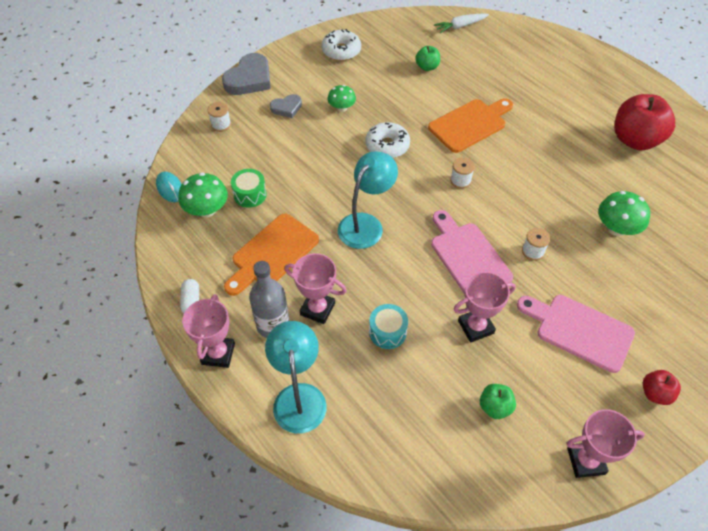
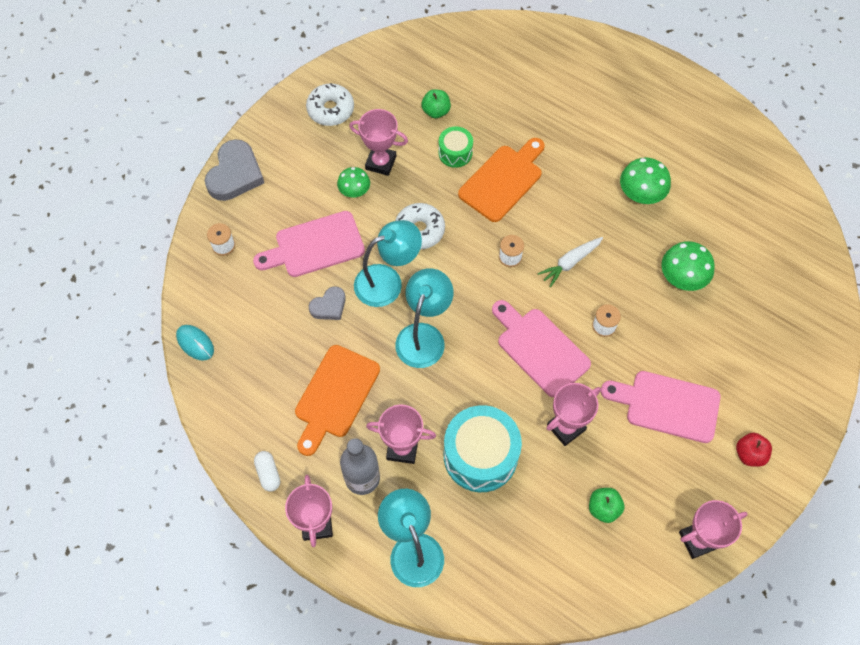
camera: 15 degrees left, 10 degrees up
green mushroom [178,172,228,217] -> green mushroom moved to [620,157,671,204]
green drum [231,169,267,208] -> green drum moved to [438,127,473,168]
grey heart [270,94,302,118] -> grey heart moved to [309,286,346,320]
turquoise drum [369,304,408,349] -> turquoise drum [444,405,522,492], size x1.90
white carrot [434,13,489,34] -> white carrot moved to [538,237,603,287]
red apple [614,94,675,150] -> none
none -> pink cutting board [253,211,365,277]
none -> pink trophy [349,109,408,176]
none -> turquoise lamp [354,220,422,307]

